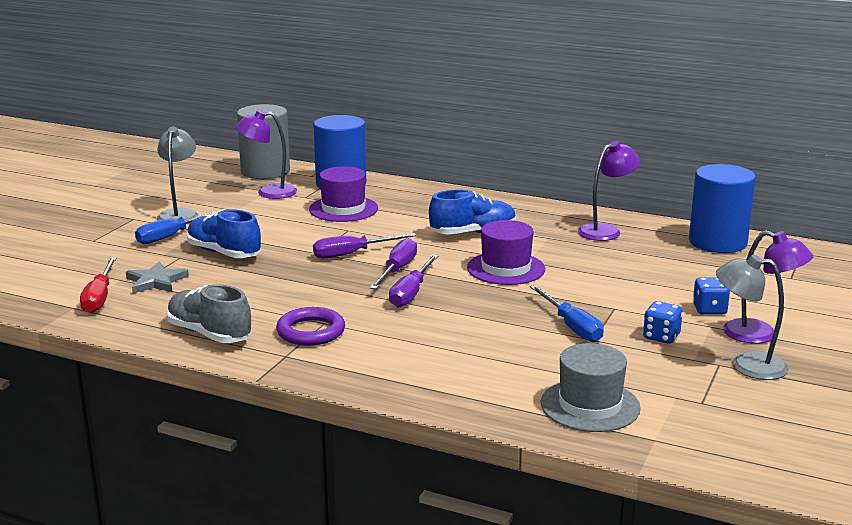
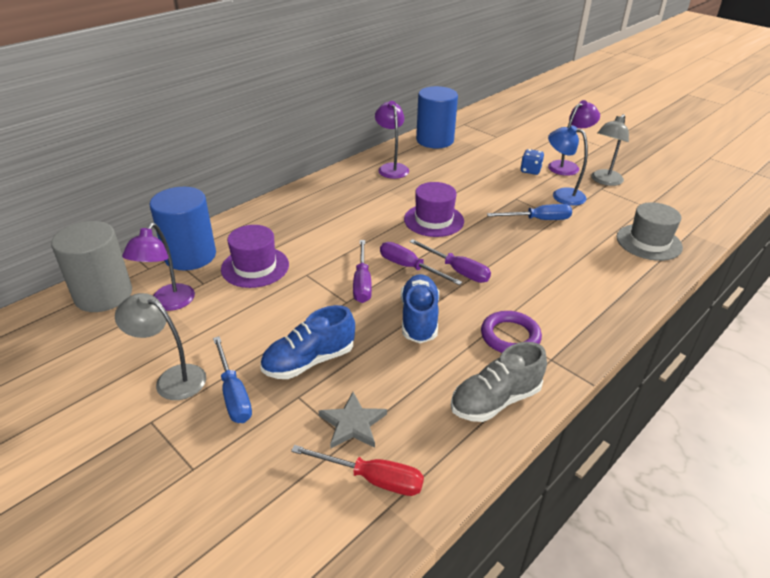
camera: 70 degrees left, 15 degrees up
blue shoe [429,190,516,235] -> blue shoe moved to [401,274,439,343]
blue dice [643,301,683,344] -> blue lamp [548,125,588,206]

